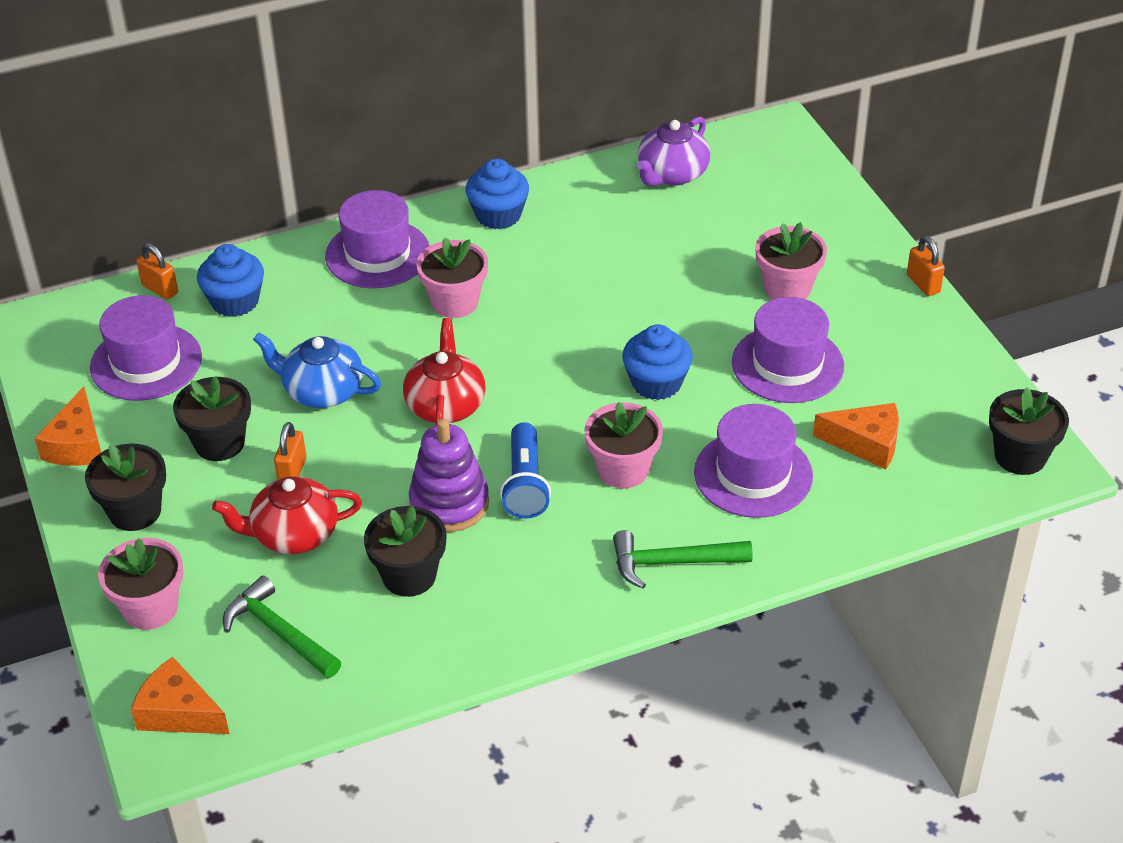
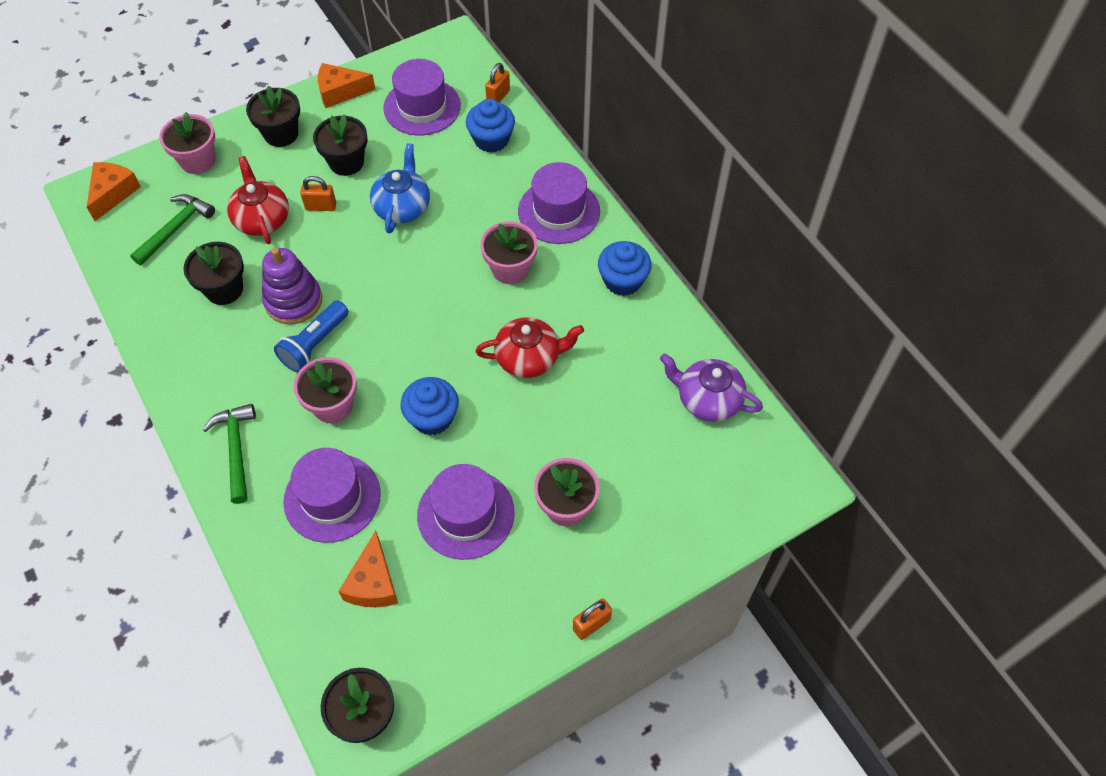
camera: 80 degrees right, 15 degrees up
red teapot [403,318,486,425] -> red teapot moved to [475,317,584,378]
blue flashlight [500,422,551,519] -> blue flashlight turned 45 degrees counterclockwise [274,300,349,372]

